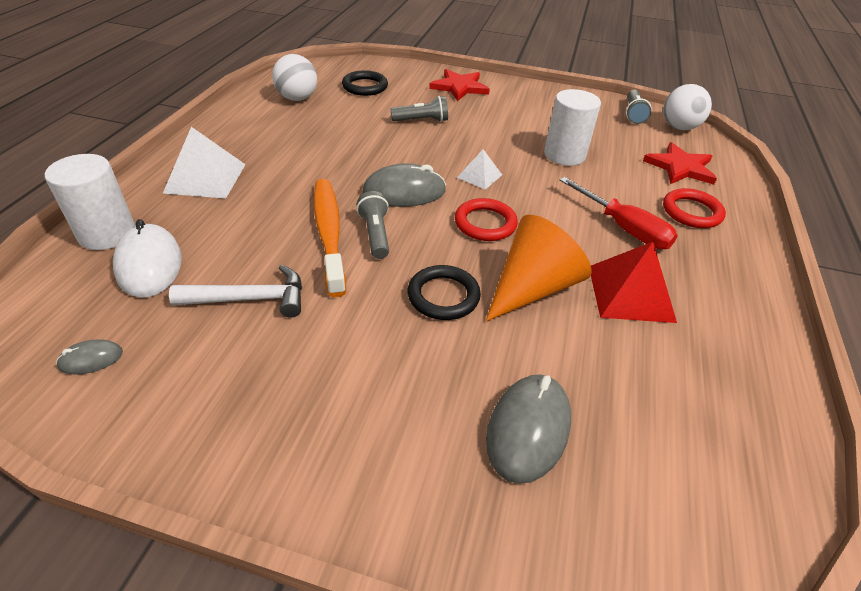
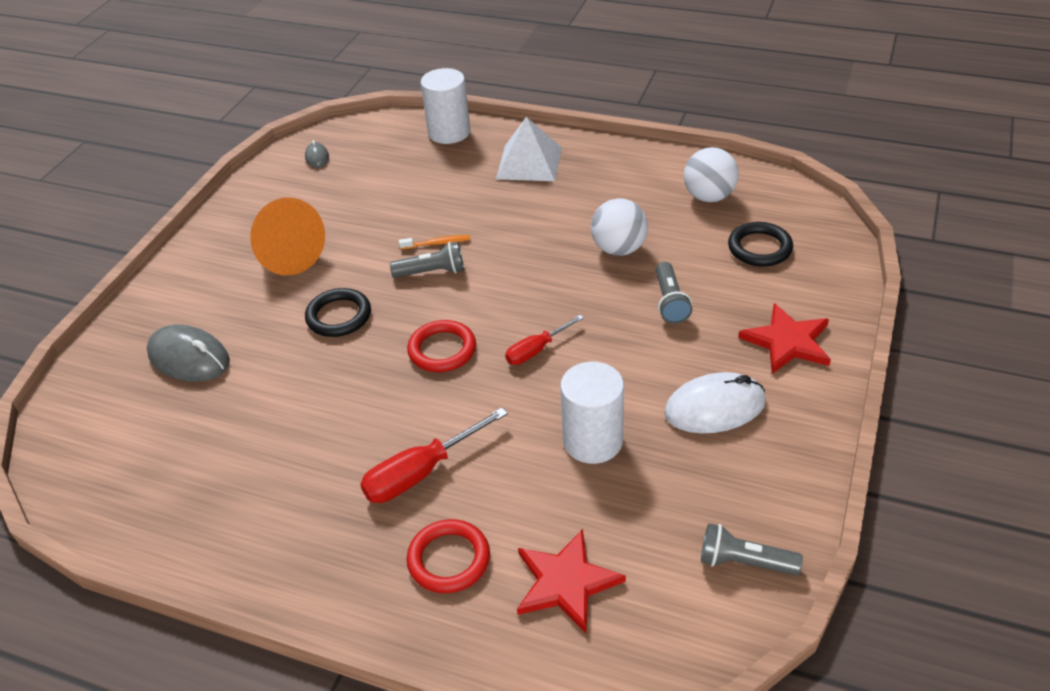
camera: 100 degrees right, 0 degrees up
white mouse [113,219,182,298] -> white mouse moved to [664,372,766,433]
white hammer [169,265,302,318] -> none
orange toothbrush [314,179,346,297] -> orange toothbrush [399,235,470,250], size x0.43
grey mouse [362,163,446,207] -> none
white pyramid [457,149,502,190] -> red screwdriver [505,315,584,365]
orange cone [486,215,591,322] -> orange cone moved to [250,197,325,275]
red pyramid [591,242,677,323] -> none
white ball [663,84,712,130] -> white ball moved to [591,198,648,256]

